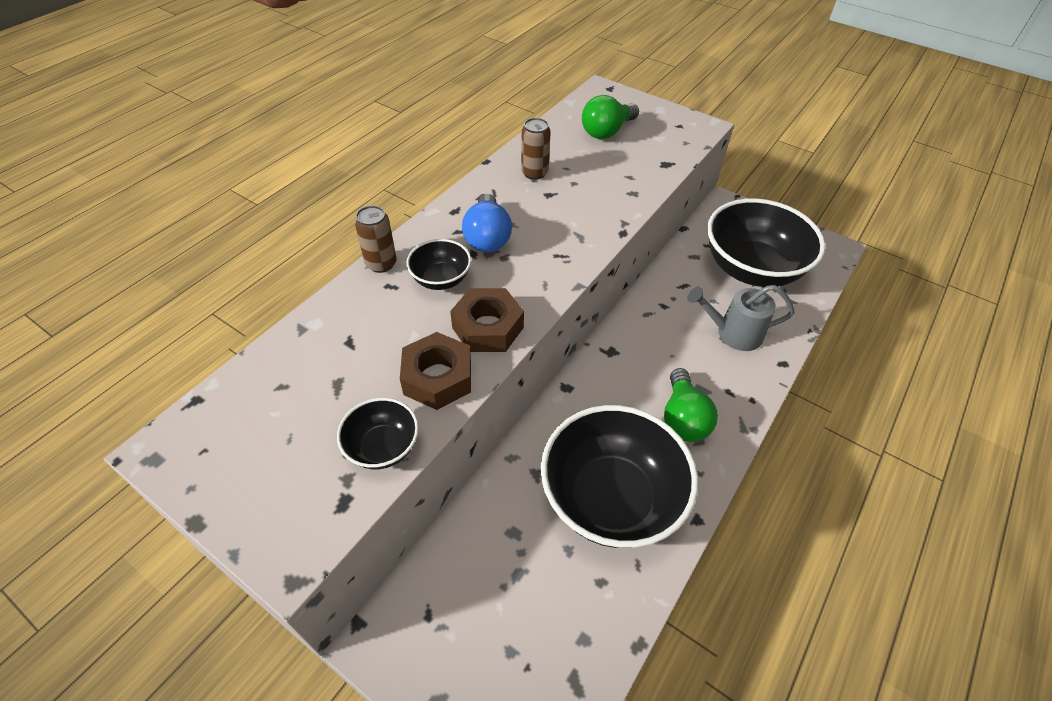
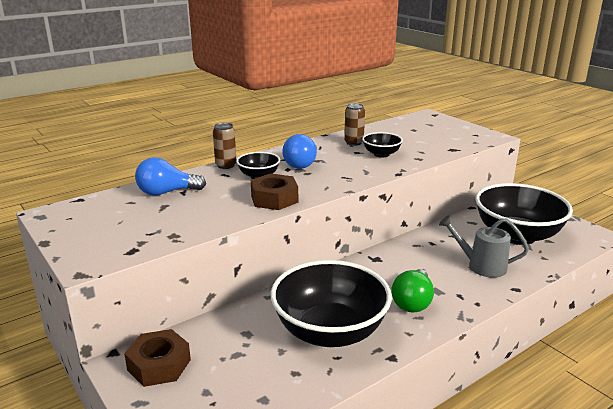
camera: 20 degrees right, 25 degrees down
black bowl [337,398,419,469] -> black bowl moved to [362,132,403,157]
brown nut [400,332,471,410] -> brown nut moved to [124,329,191,387]
green light bulb [582,95,639,139] -> none
none -> blue light bulb [135,157,206,196]

